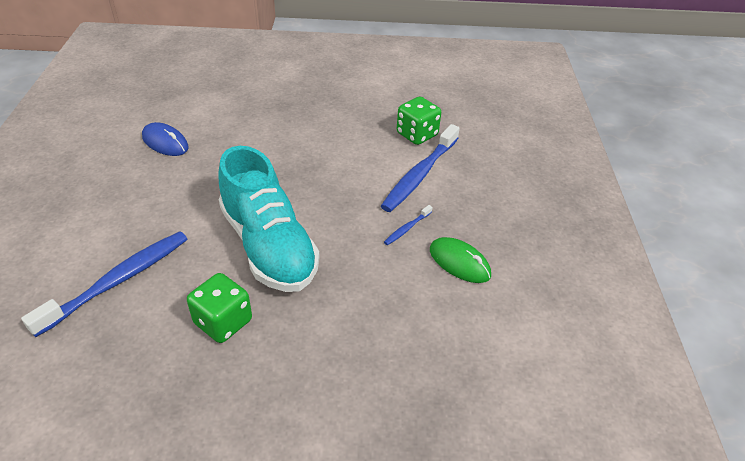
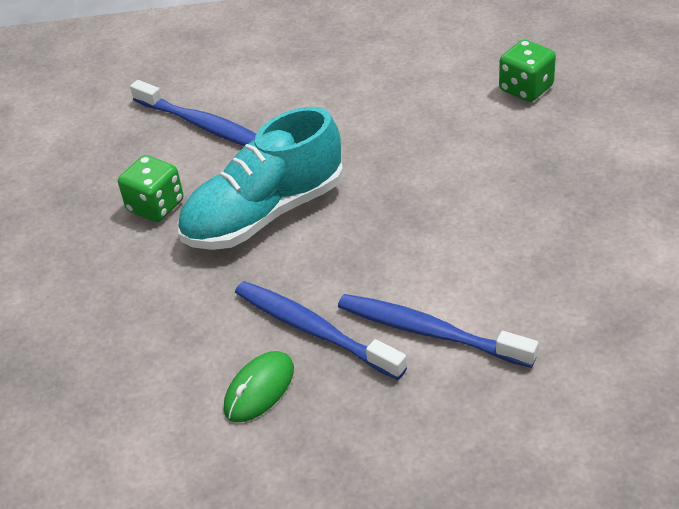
camera: 90 degrees right, 0 degrees up
blue mouse [142,122,189,156] -> none
blue toothbrush [384,205,433,245] -> blue toothbrush [235,281,407,380], size x2.26
green dice [397,97,441,145] -> green dice moved to [499,39,556,102]

